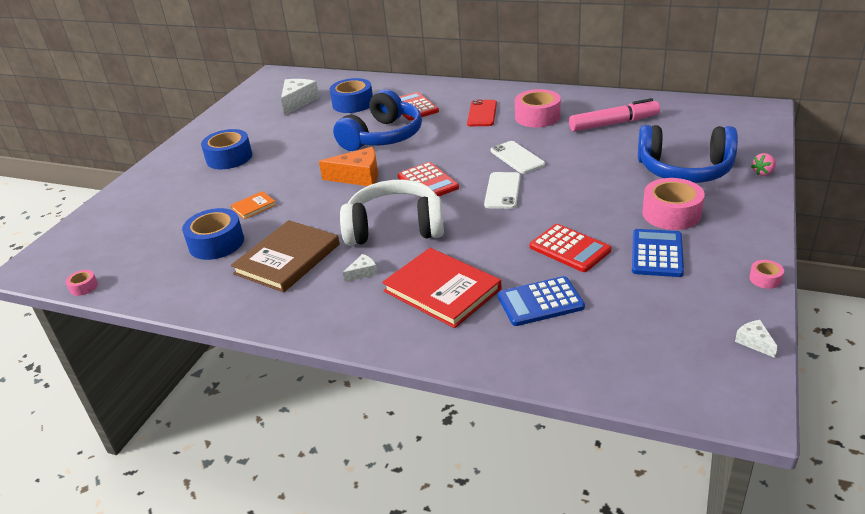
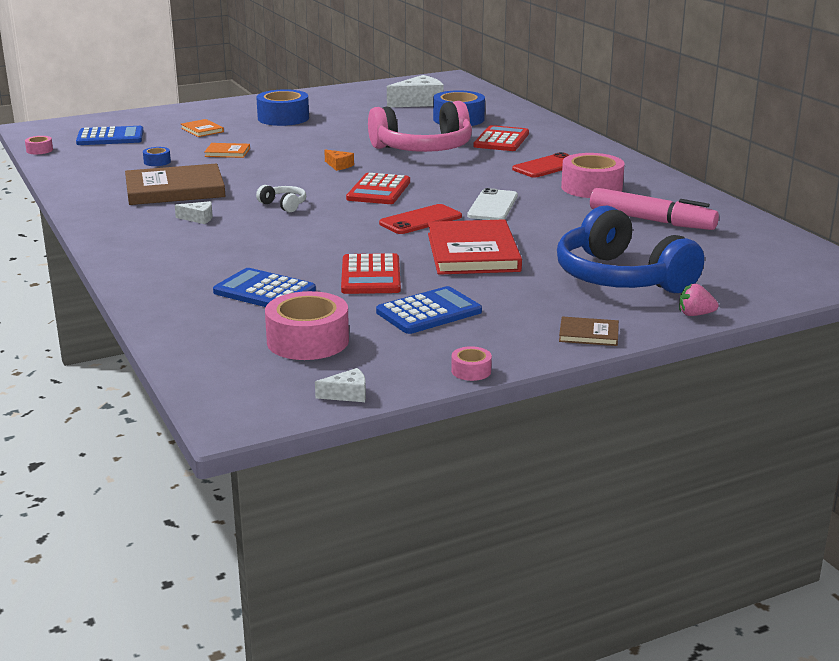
camera: 40 degrees right, 10 degrees down
blue tape [182,208,244,260] -> blue tape [143,147,171,166], size x0.46
orange cheese [319,147,378,186] -> orange cheese [324,149,354,171], size x0.49
blue headphones [333,89,422,151] -> pink headphones [368,101,472,152]
white headphones [340,180,444,246] -> white headphones [256,185,306,212], size x0.40
red book [382,248,501,328] -> red book moved to [428,219,522,275]
white phone [484,172,521,209] -> red phone [379,204,462,234]
pink tape [642,178,705,230] -> pink tape moved to [265,291,349,360]
white cheese [735,320,778,358] -> white cheese turned 60 degrees clockwise [315,368,366,402]
none -> blue calculator [76,126,144,145]
none -> orange book [181,119,224,137]
none -> brown book [559,316,619,346]

